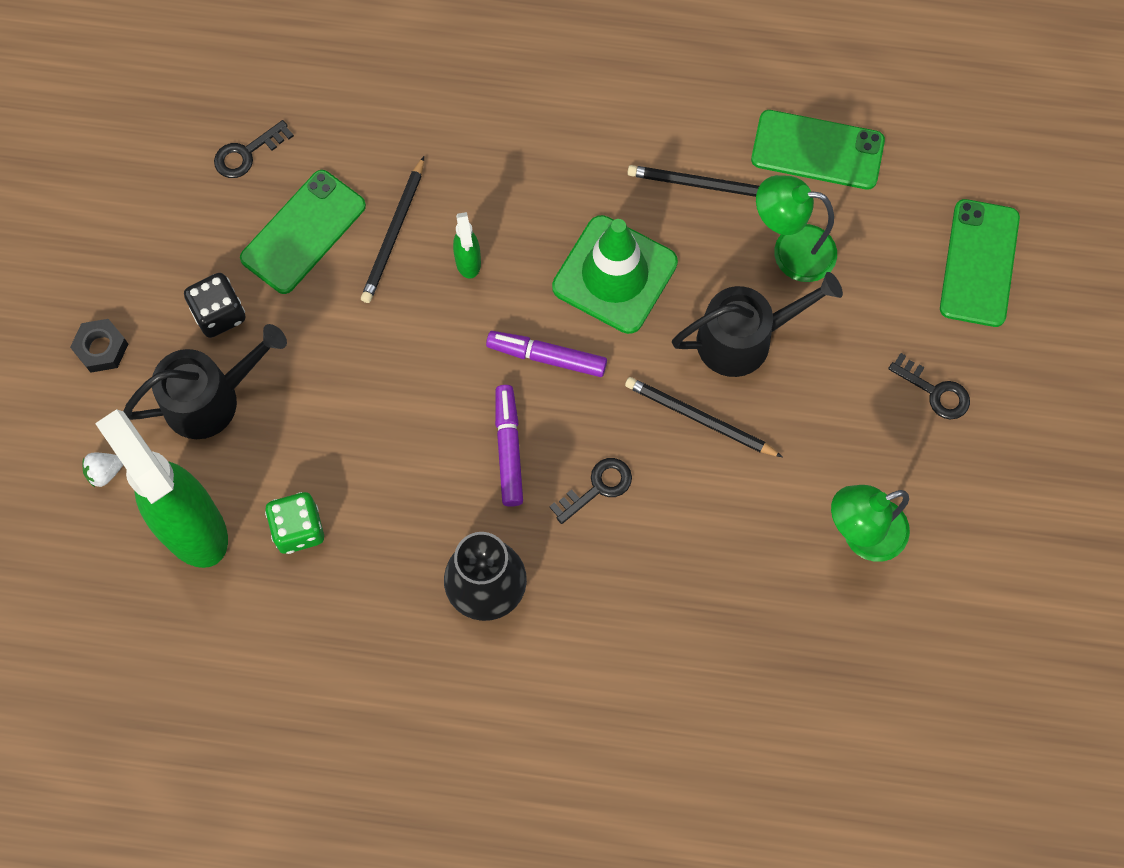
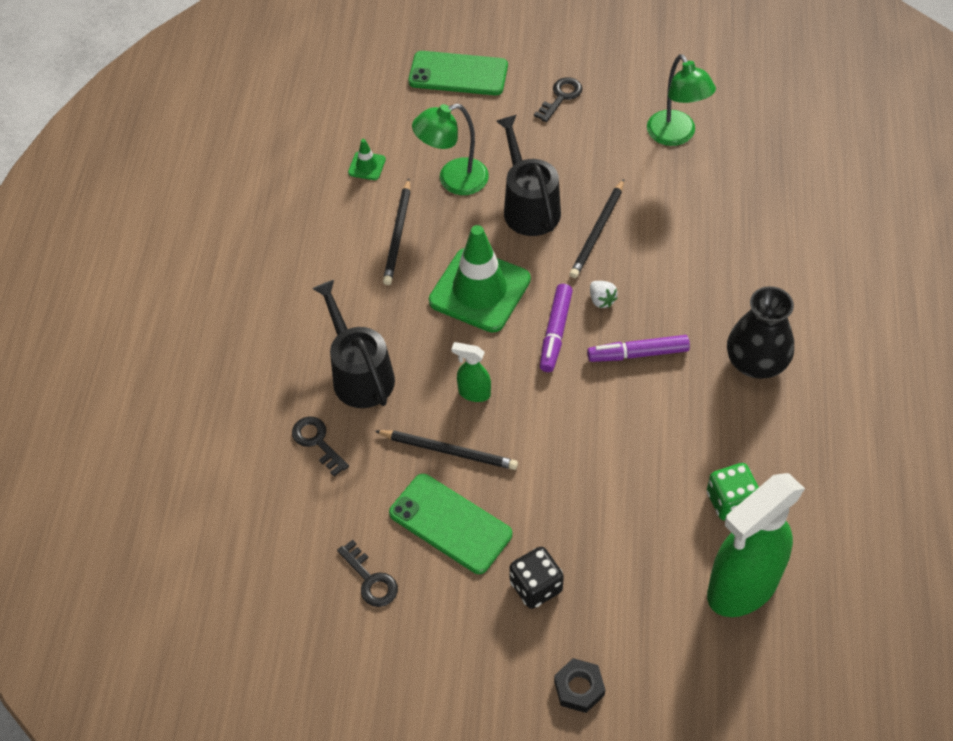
camera: 90 degrees left, 15 degrees down
white strawberry [82,453,123,487] -> white strawberry moved to [590,281,618,308]
black watering can [124,324,287,439] -> black watering can moved to [312,280,395,408]
green spray bottle [453,212,481,279] -> green spray bottle turned 150 degrees counterclockwise [451,342,491,402]
black key [549,458,632,524] -> black key moved to [292,416,349,477]
green phone [751,110,885,190] -> green traffic cone [348,139,386,180]
green lamp [756,175,837,282] -> green lamp turned 60 degrees clockwise [412,103,489,195]

